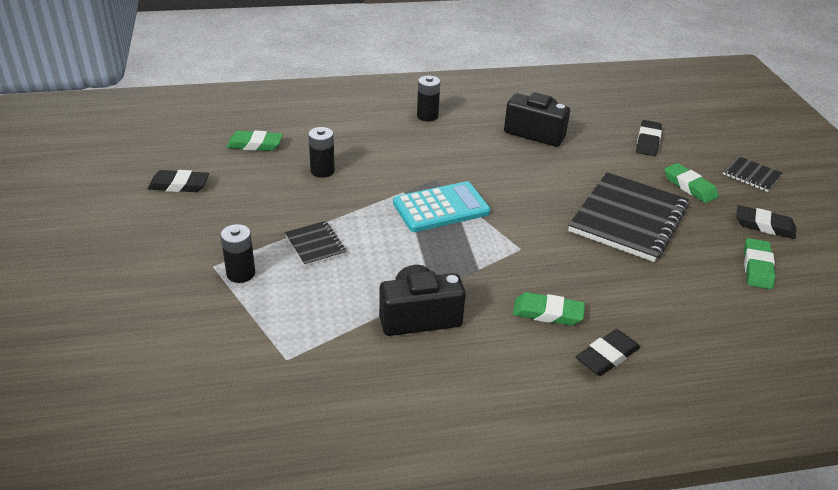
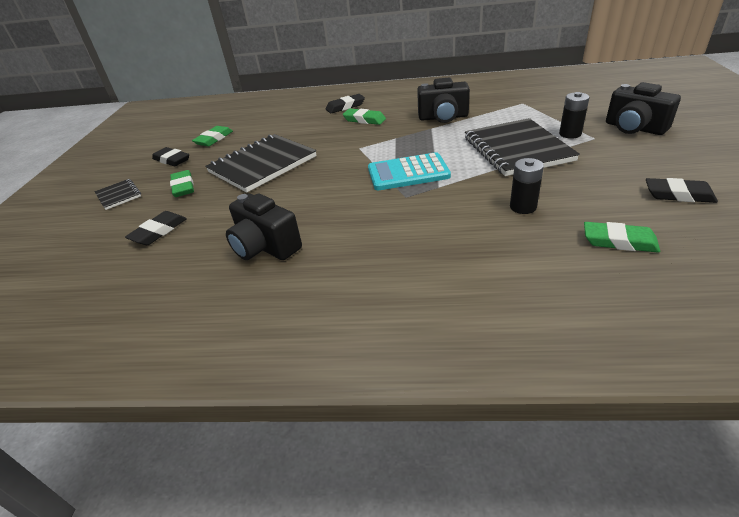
camera: 160 degrees left, 0 degrees up
black notebook [285,221,347,266] -> black notebook [465,118,580,176], size x2.12
black battery [417,75,440,121] -> none
none -> black camera [606,82,681,135]

